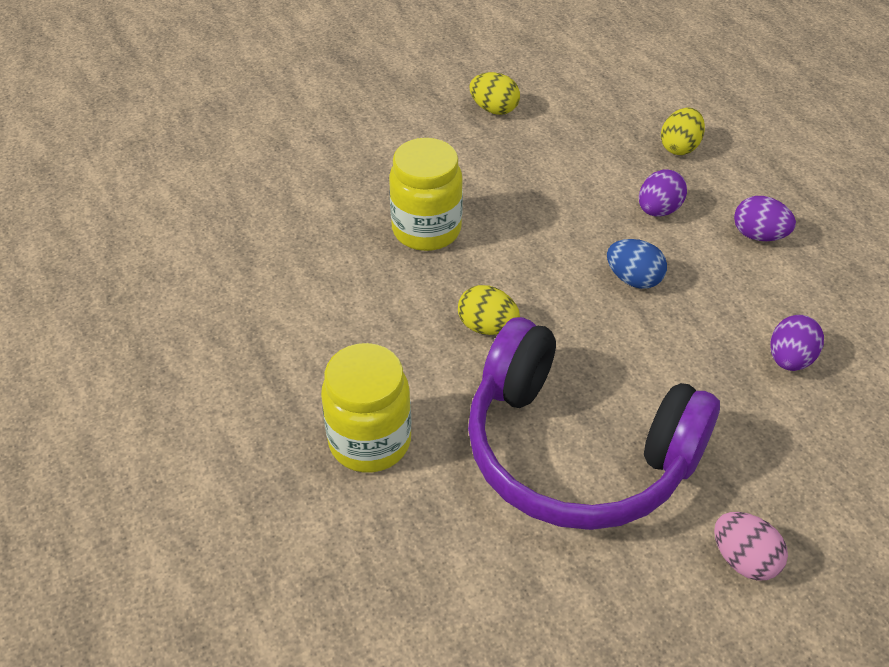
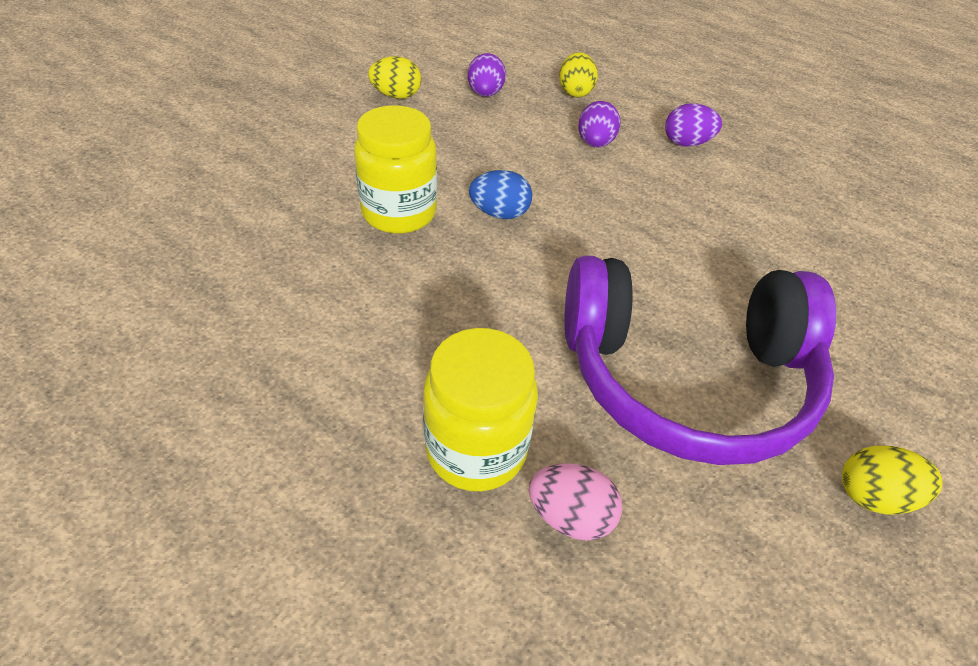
camera: 30 degrees left, 0 degrees up
yellow egg [458,285,520,335] -> yellow egg moved to [842,446,942,515]
blue egg [607,239,667,289] -> blue egg moved to [469,170,532,219]
pink egg [714,512,788,581] -> pink egg moved to [529,464,622,541]
purple egg [770,315,824,371] -> purple egg moved to [467,53,506,97]

